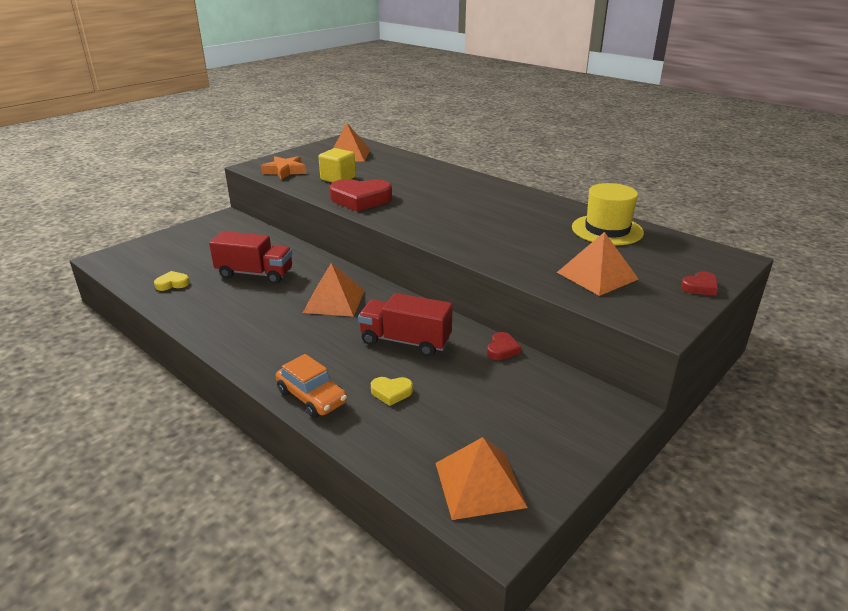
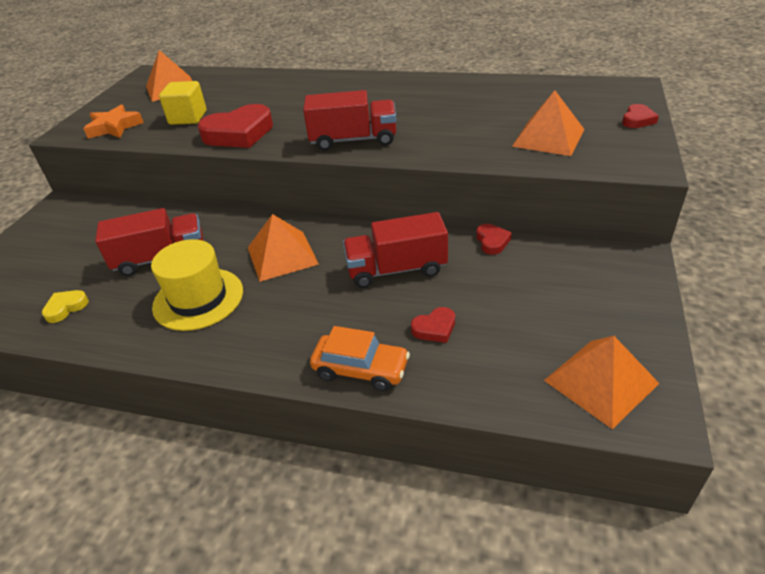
camera: 25 degrees left, 10 degrees up
yellow heart [371,377,413,406] -> red heart [411,307,455,343]
yellow hat [572,183,644,245] -> yellow hat moved to [151,239,243,331]
none -> red truck [303,90,396,151]

